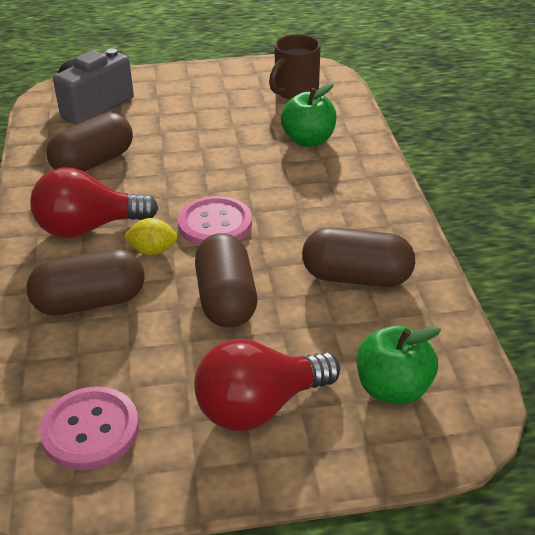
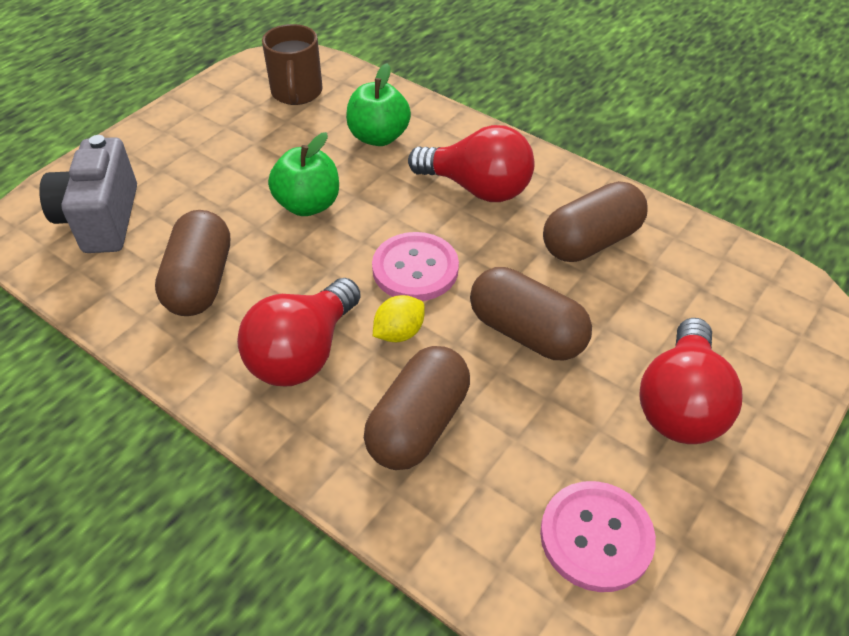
camera: 45 degrees left, 10 degrees up
green apple [357,325,441,405] -> green apple moved to [268,132,339,216]
none -> red light bulb [408,125,535,202]

